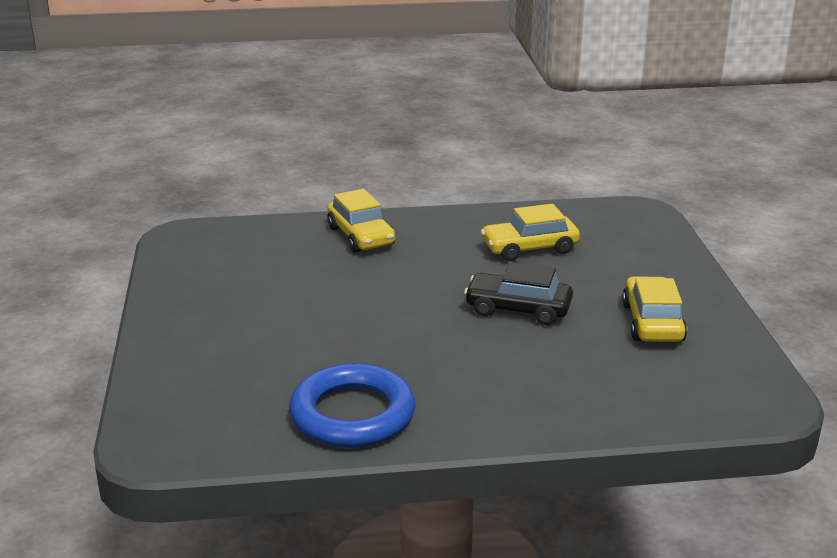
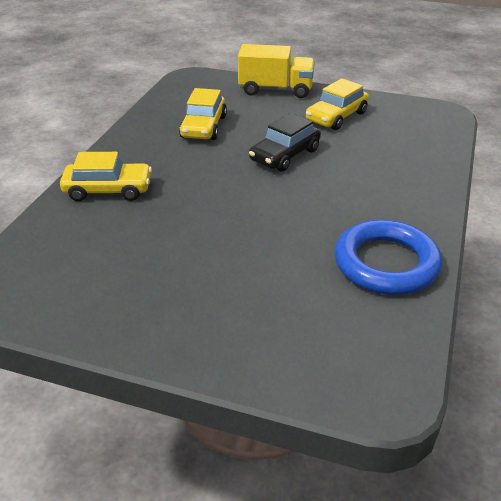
camera: 65 degrees left, 10 degrees up
yellow car [622,276,687,342] -> yellow car turned 75 degrees counterclockwise [306,78,369,130]
none -> yellow truck [238,44,315,98]

